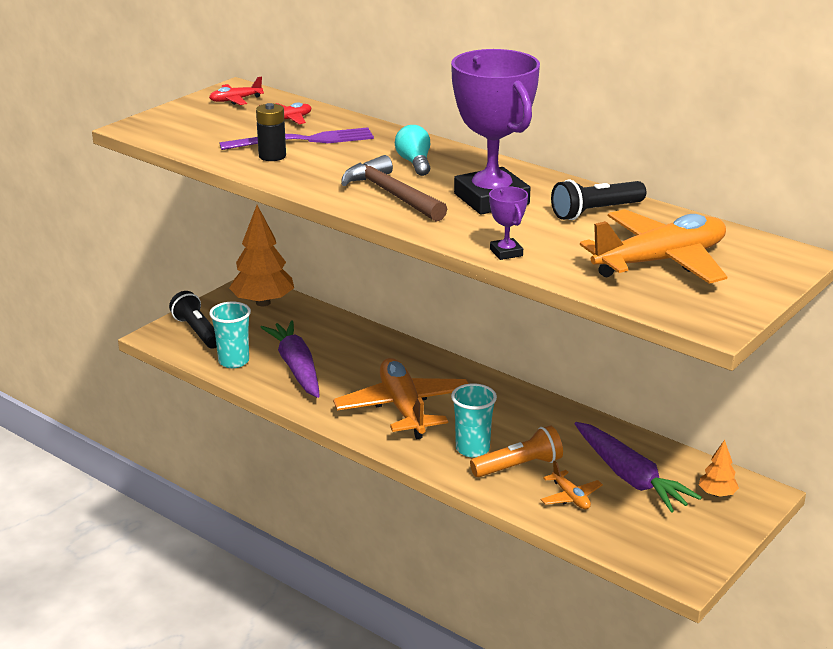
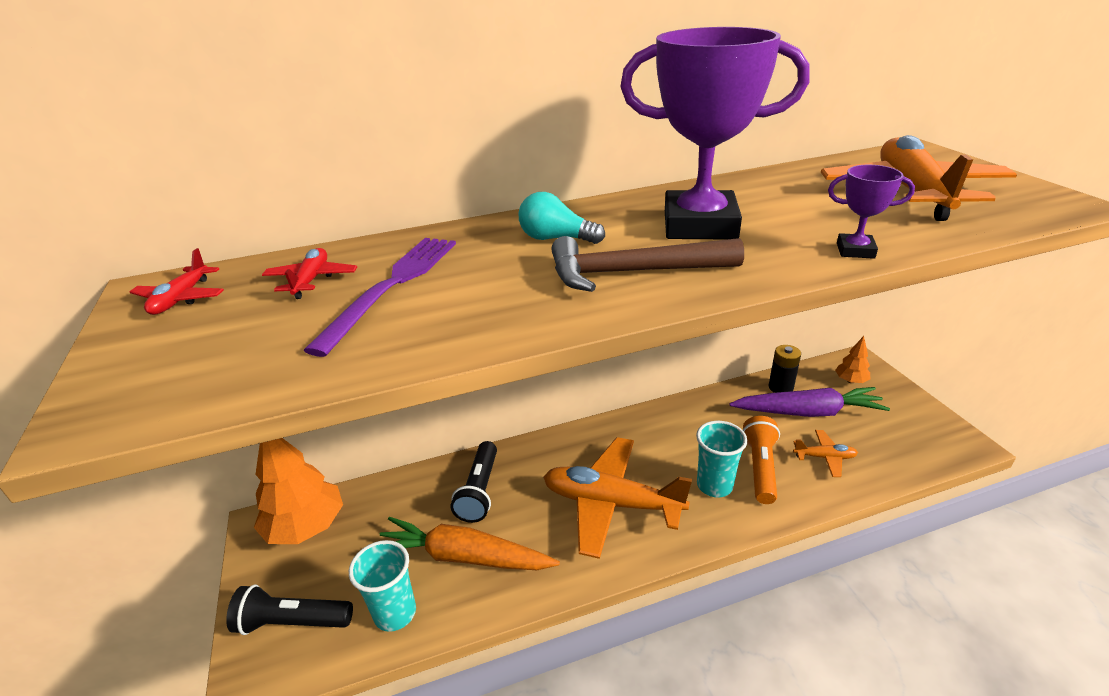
camera: 55 degrees left, 5 degrees up
black battery [256,103,286,161] -> black battery moved to [769,345,801,393]
purple carrot [260,320,320,398] -> orange carrot [380,517,560,570]
black flashlight [551,180,646,220] -> black flashlight moved to [451,441,497,523]

